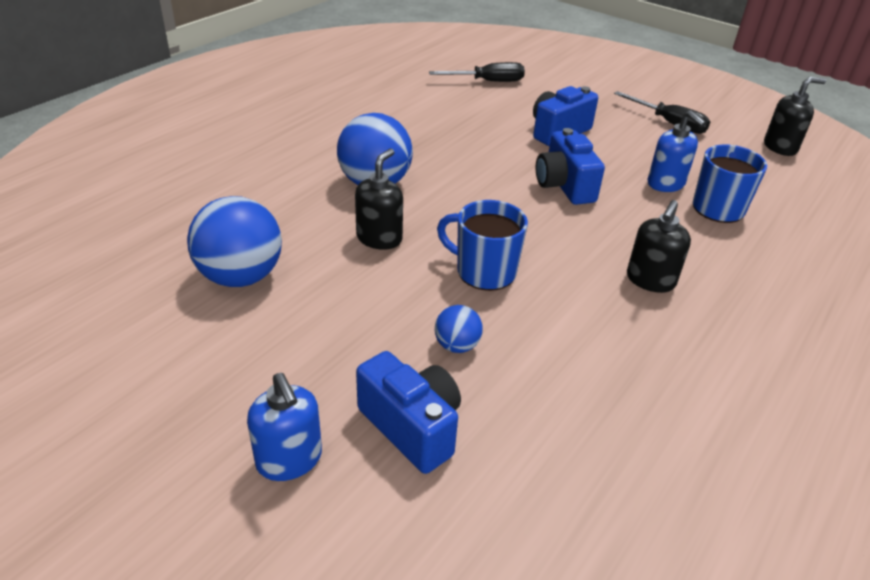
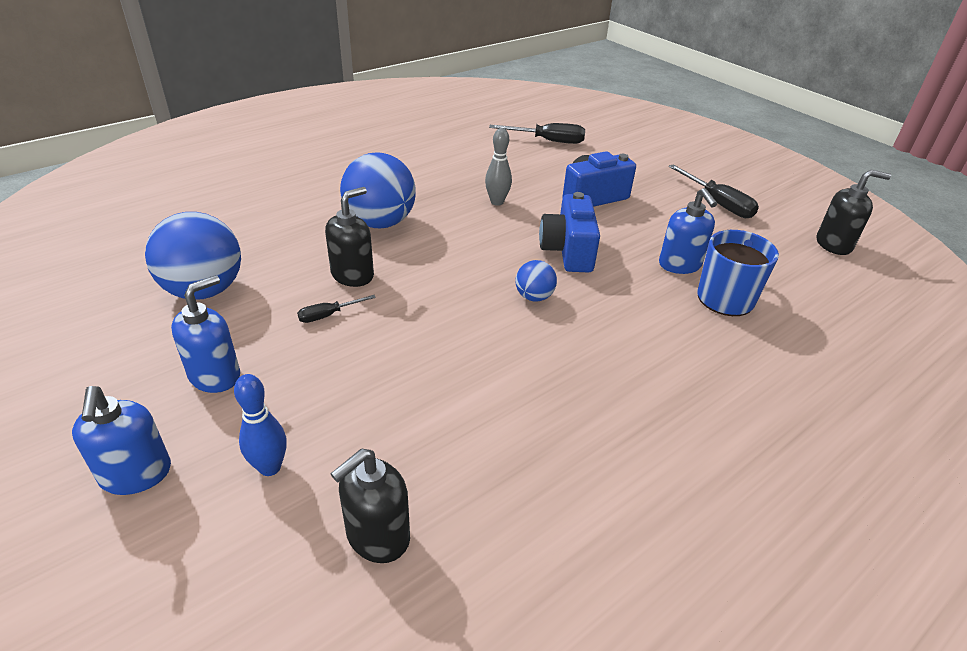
camera: 15 degrees right, 0 degrees up
blue camera [356,351,461,474] -> blue bowling pin [234,374,287,476]
blue ball [435,305,483,353] -> blue ball moved to [516,260,557,302]
blue mug [437,200,528,291] -> none
black soap dispenser [627,200,691,293] -> black soap dispenser moved to [330,448,410,563]
none -> blue soap dispenser [171,275,240,393]
none -> black screwdriver [297,295,376,323]
none -> grey bowling pin [485,128,512,206]

